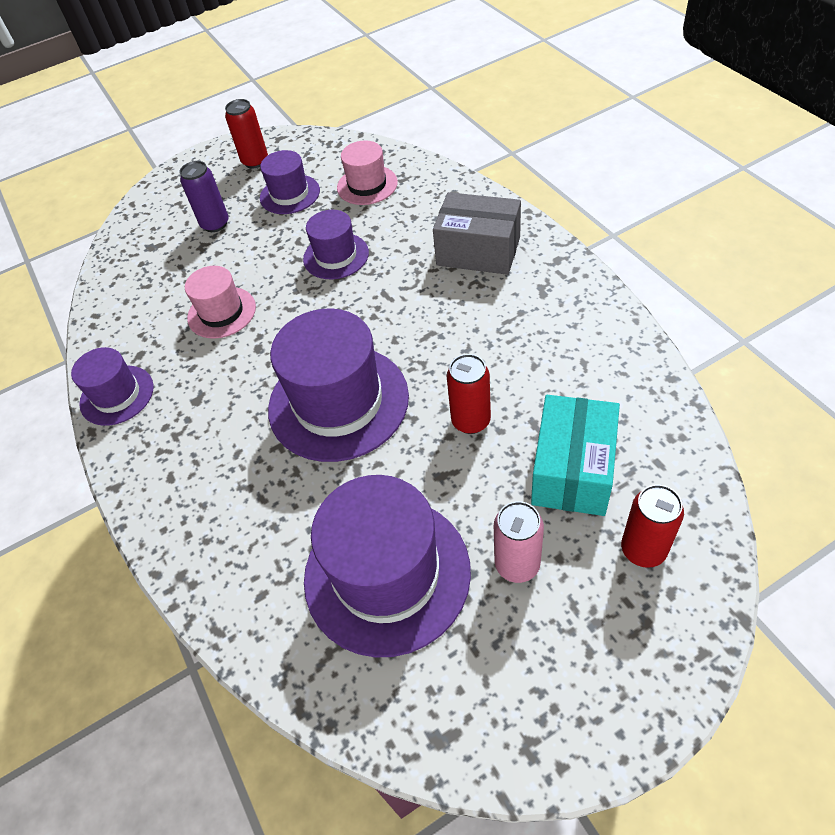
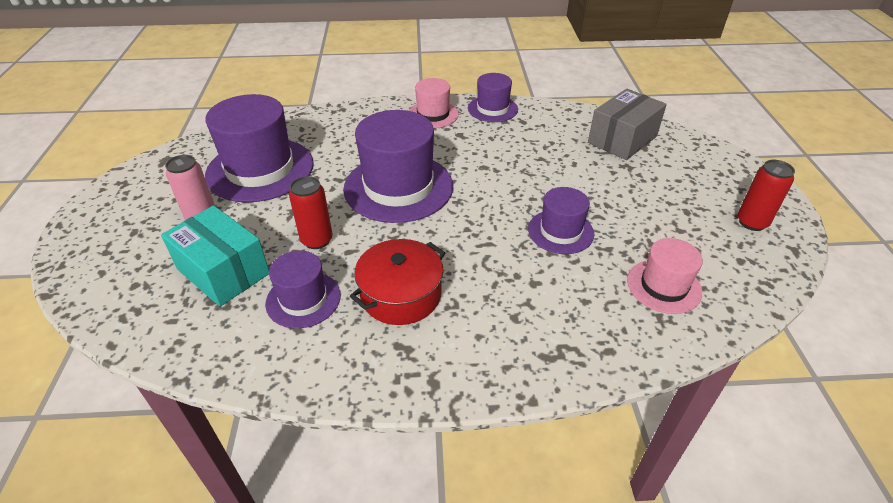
camera: 110 degrees right, 10 degrees down
purple can [179,161,229,232] -> none
pink hat [185,266,256,339] -> pink hat moved to [409,78,459,128]
purple hat [260,150,320,214] -> purple hat moved to [265,251,341,328]
grey box [433,192,521,275] -> grey box moved to [588,89,667,160]
red can [621,484,684,568] -> none
none -> red pot [350,239,445,325]

